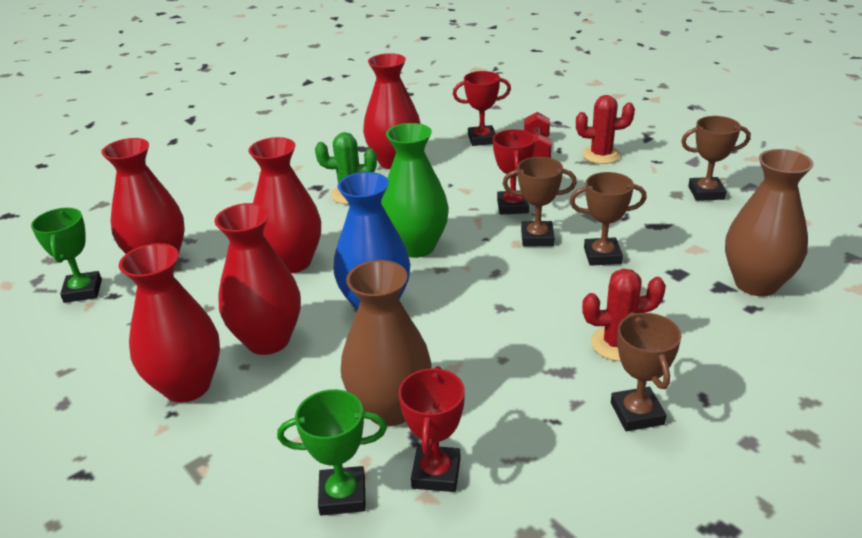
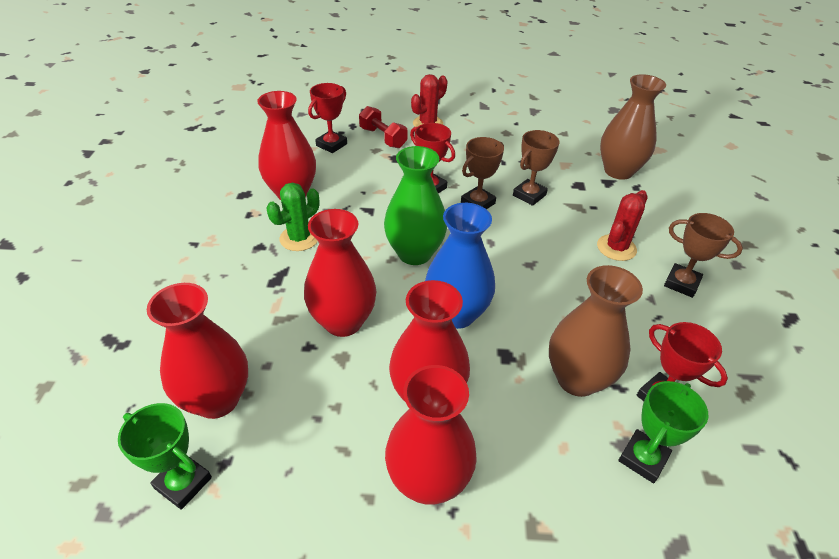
camera: 50 degrees left, 10 degrees up
brown trophy [681,116,751,201] -> none

